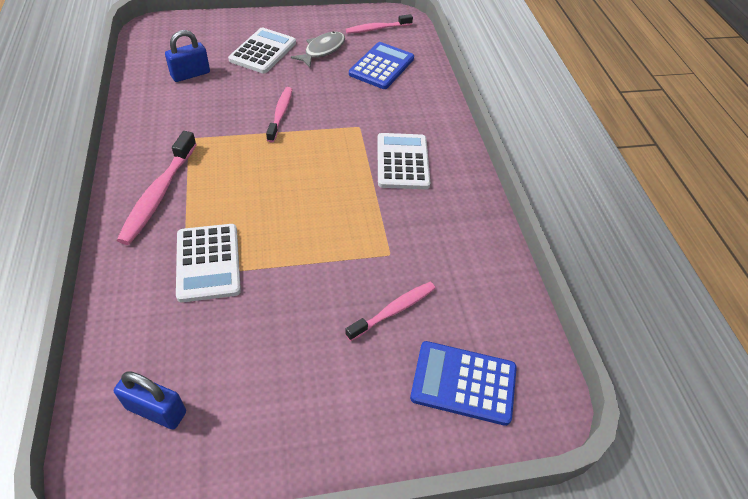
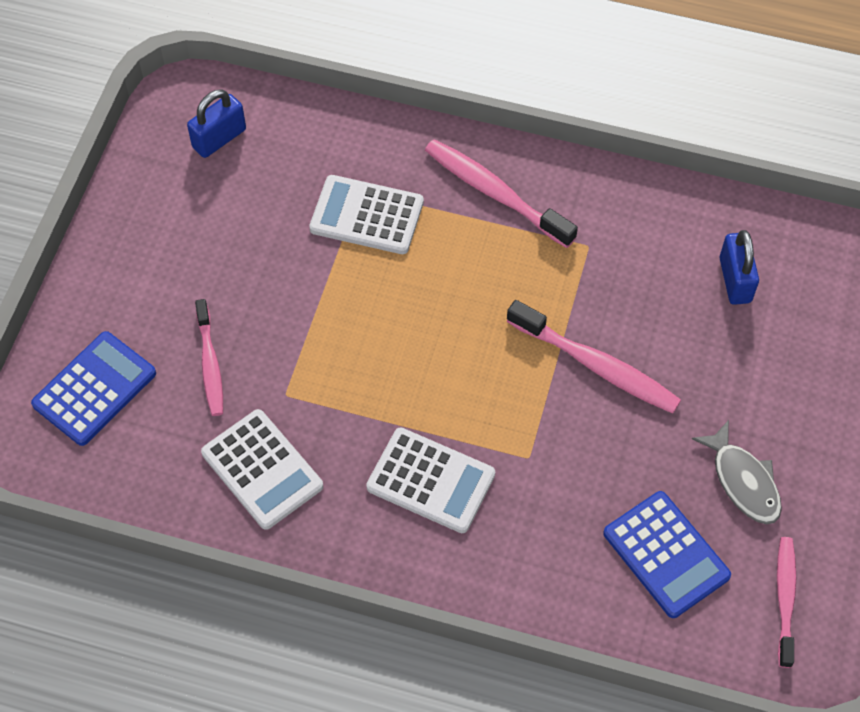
camera: 120 degrees right, 10 degrees up
white calculator [228,27,296,74] -> white calculator moved to [201,409,323,530]
pink toothbrush [266,87,292,142] -> pink toothbrush [507,300,681,413], size x1.53

